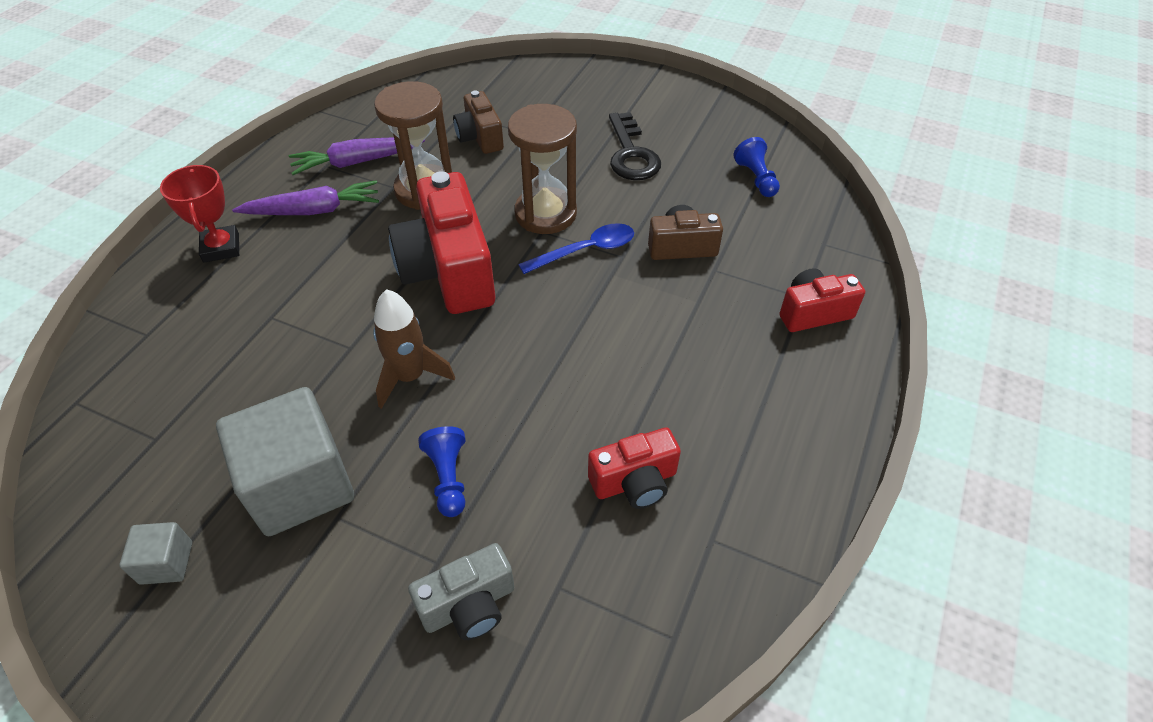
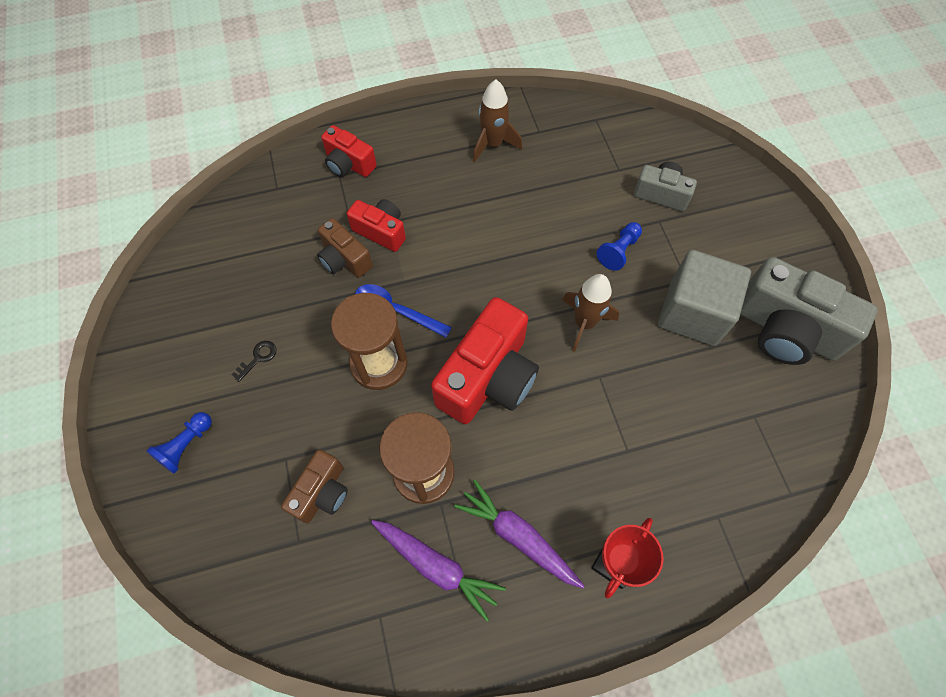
camera: 130 degrees left, 15 degrees up
grey cube [119,522,192,585] -> grey camera [740,257,878,365]
red camera [588,428,681,509] -> red camera moved to [347,199,406,252]
black key [609,112,661,180] -> black key [232,341,276,382], size x0.47
blue pawn [733,137,780,197] -> blue pawn moved to [146,412,212,474]
none -> brown rocket [473,79,522,163]

